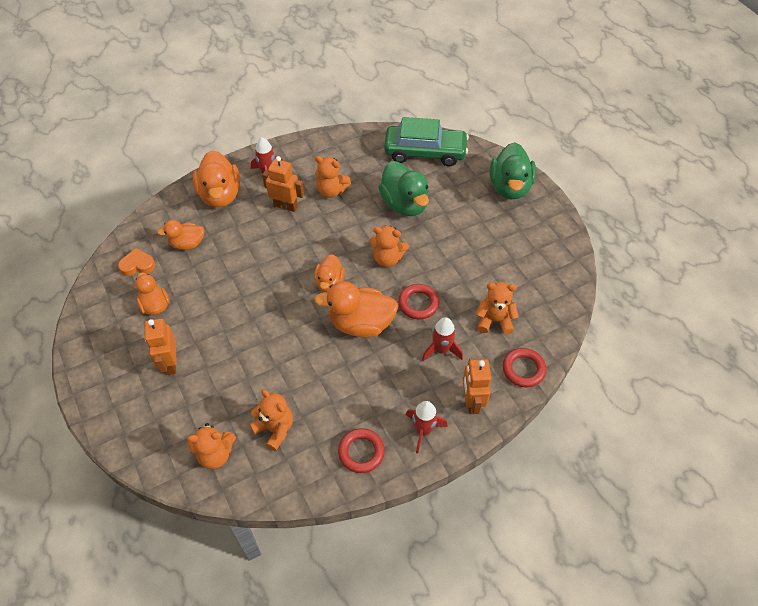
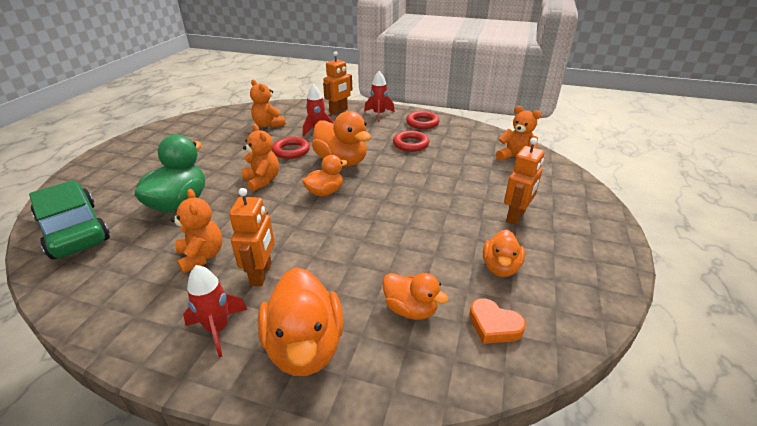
camera: 135 degrees left, 20 degrees down
orange duck [193,150,240,207] -> orange duck turned 135 degrees clockwise [258,267,344,376]
orange teddy bear [250,389,293,451] -> none
orange robot [262,156,304,212] -> orange robot turned 150 degrees counterclockwise [229,188,275,286]
green duck [490,142,536,199] -> none
red ring [503,348,546,387] -> red ring moved to [393,131,429,152]

